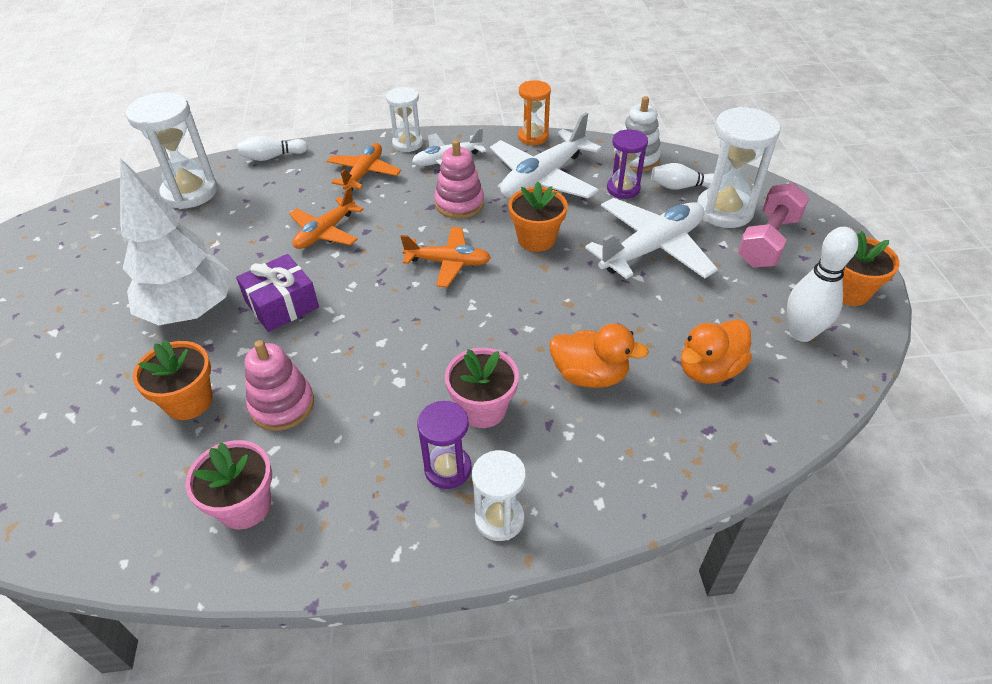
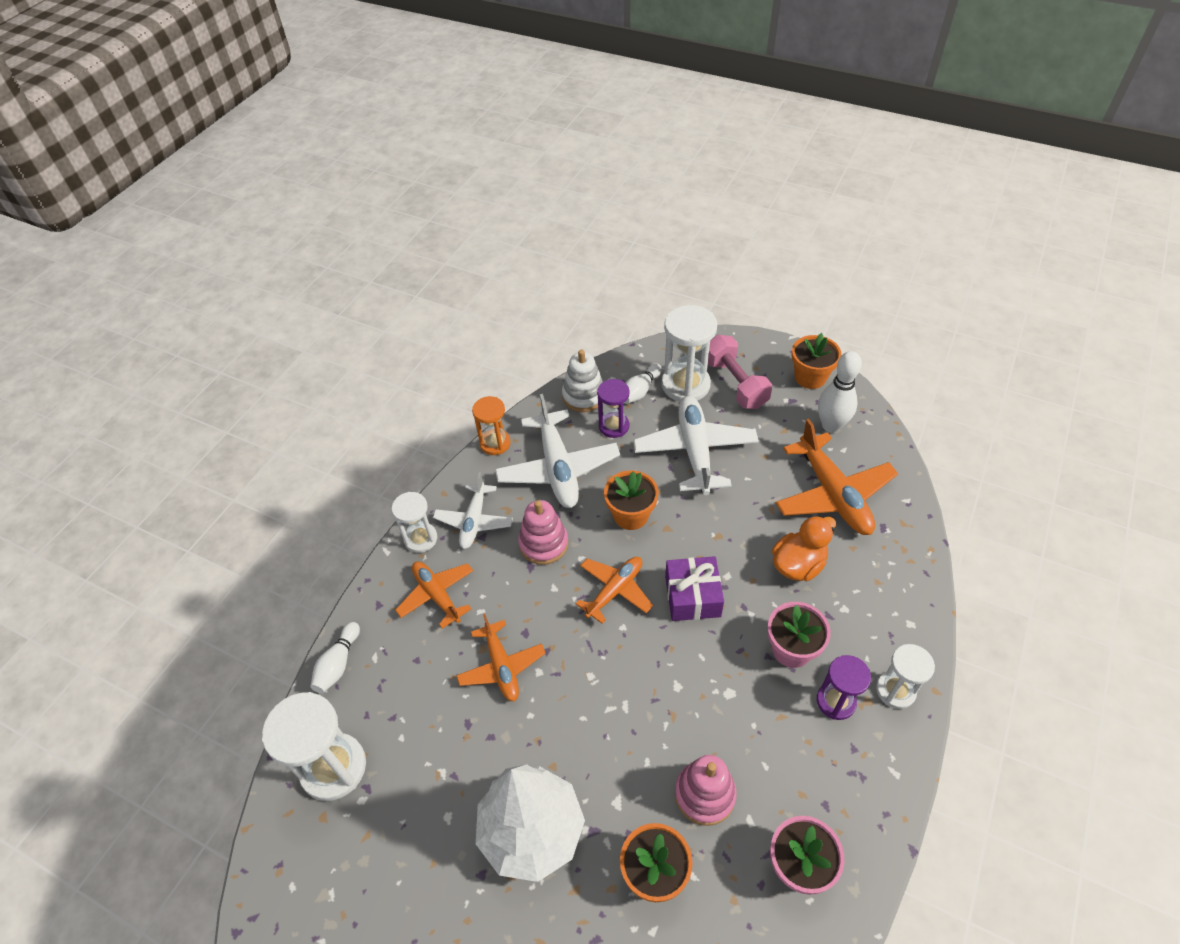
camera: 55 degrees left, 5 degrees up
purple gift [236,254,319,332] -> purple gift moved to [665,556,724,621]
orange duck [681,319,752,384] -> orange plane [776,419,898,535]

